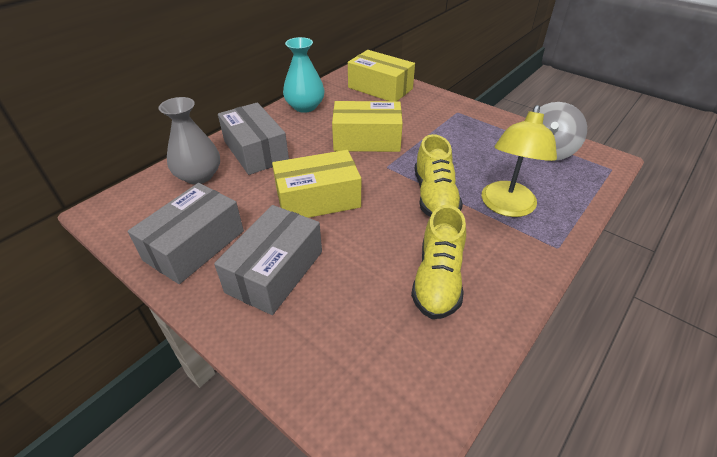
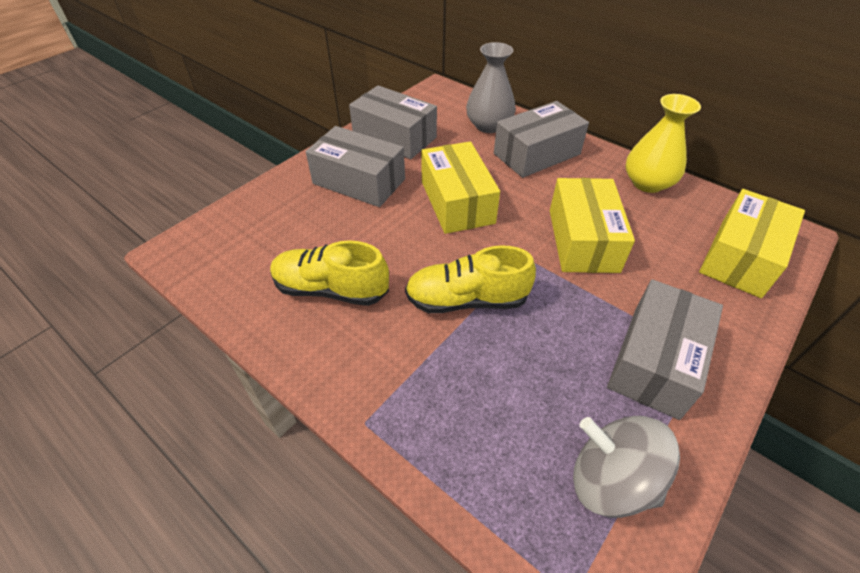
camera: 90 degrees right, 5 degrees up
turquoise vase [283,37,324,113] -> yellow vase [626,94,701,193]
yellow lamp [482,105,557,217] -> none
none -> grey box [607,279,723,420]

